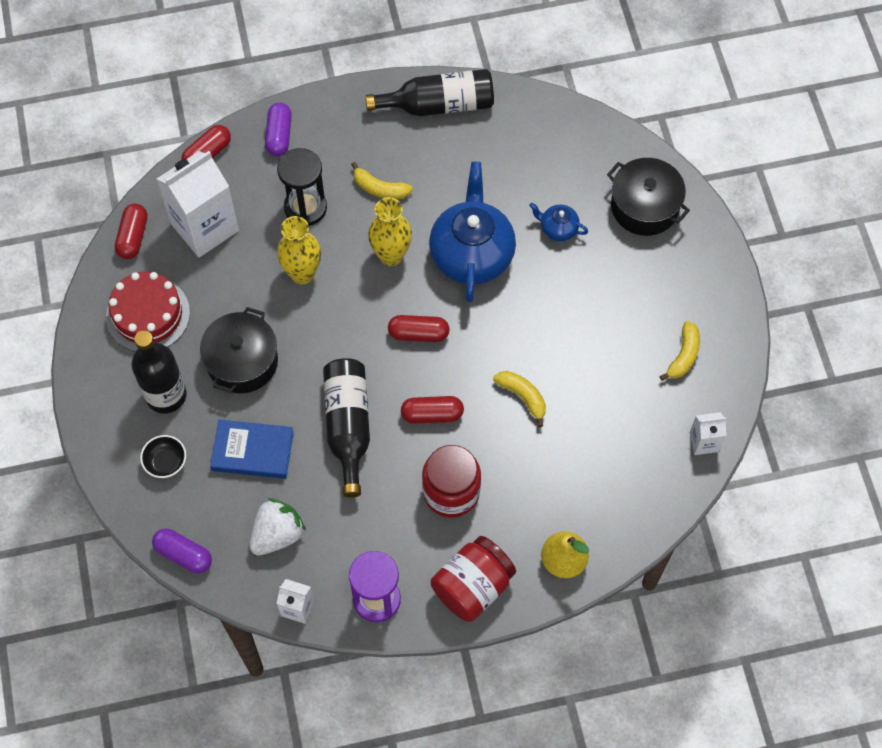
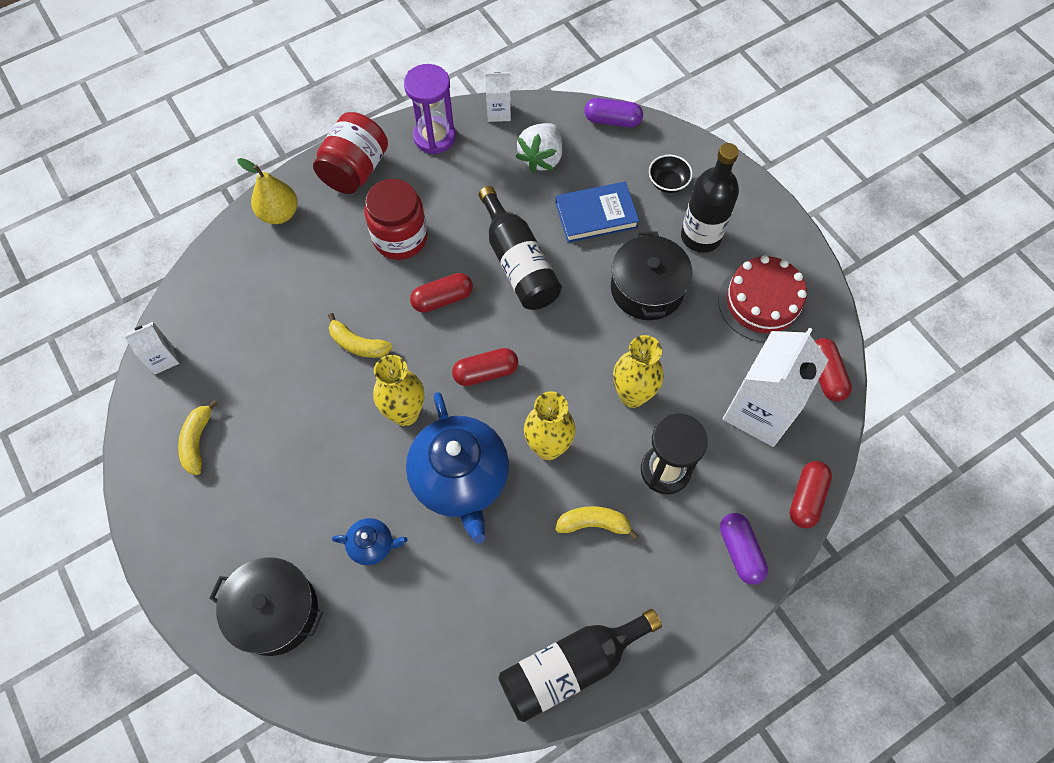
camera: 160 degrees right, 0 degrees up
none -> yellow vase [373,355,424,426]

